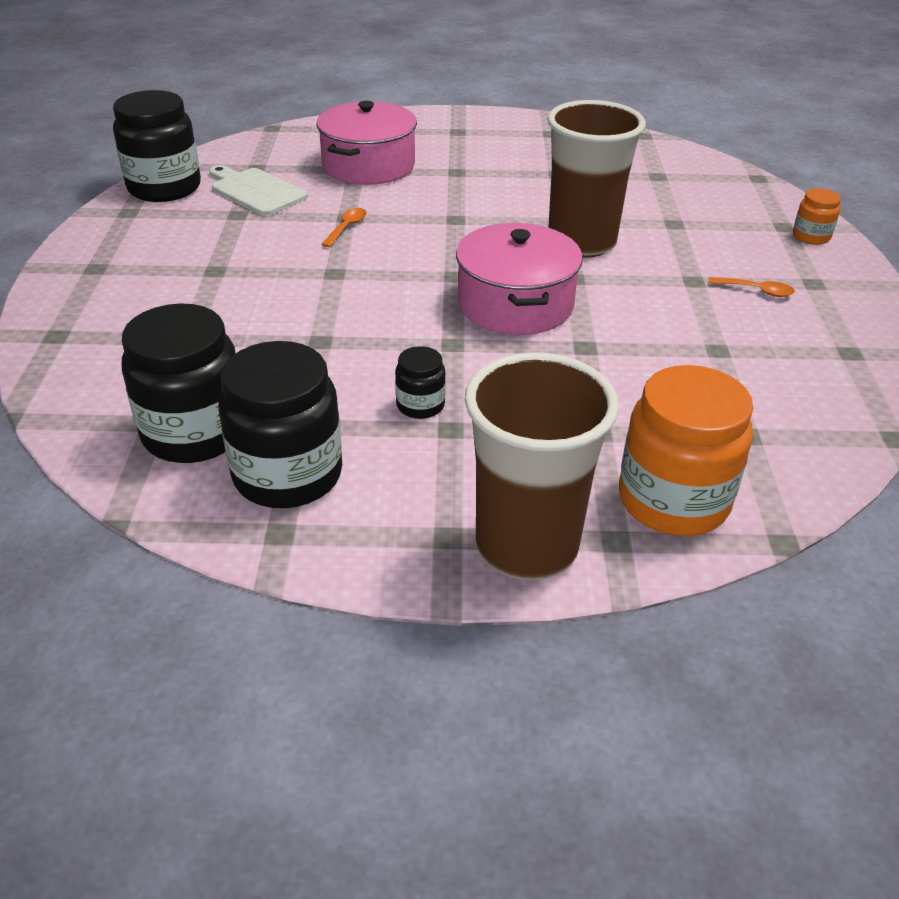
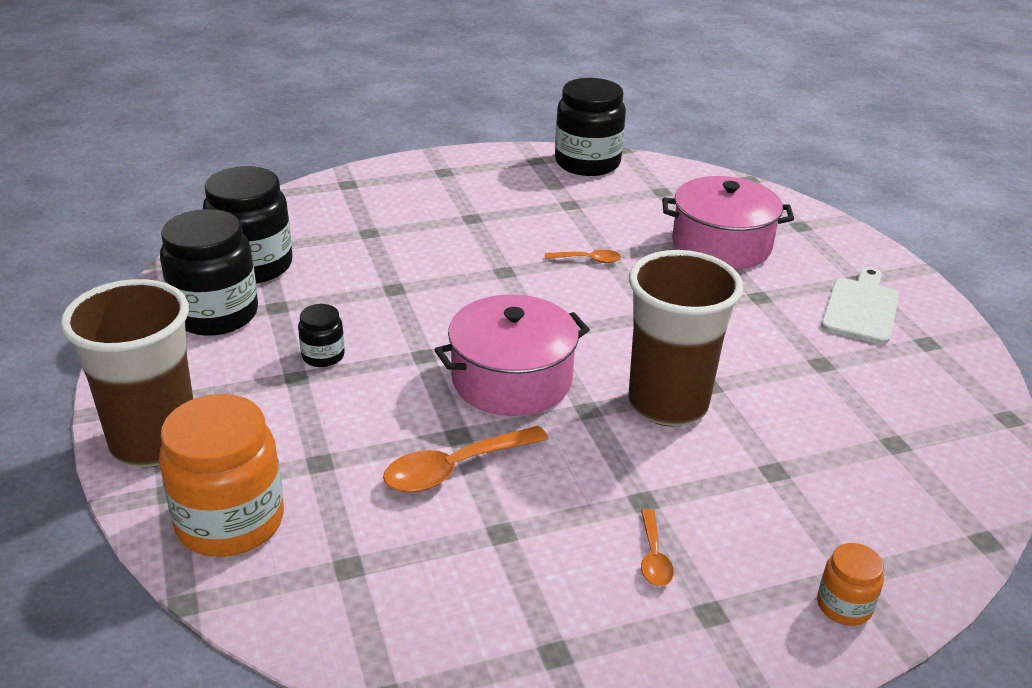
camera: 70 degrees right, 5 degrees down
white cutting board [209,165,308,216] -> white cutting board moved to [821,267,899,344]
none -> orange spoon [383,426,548,493]

